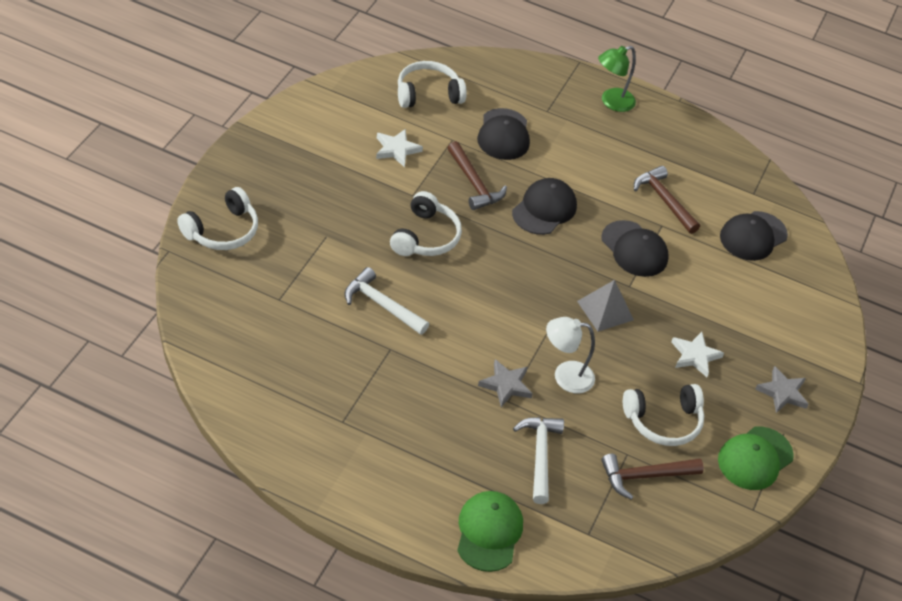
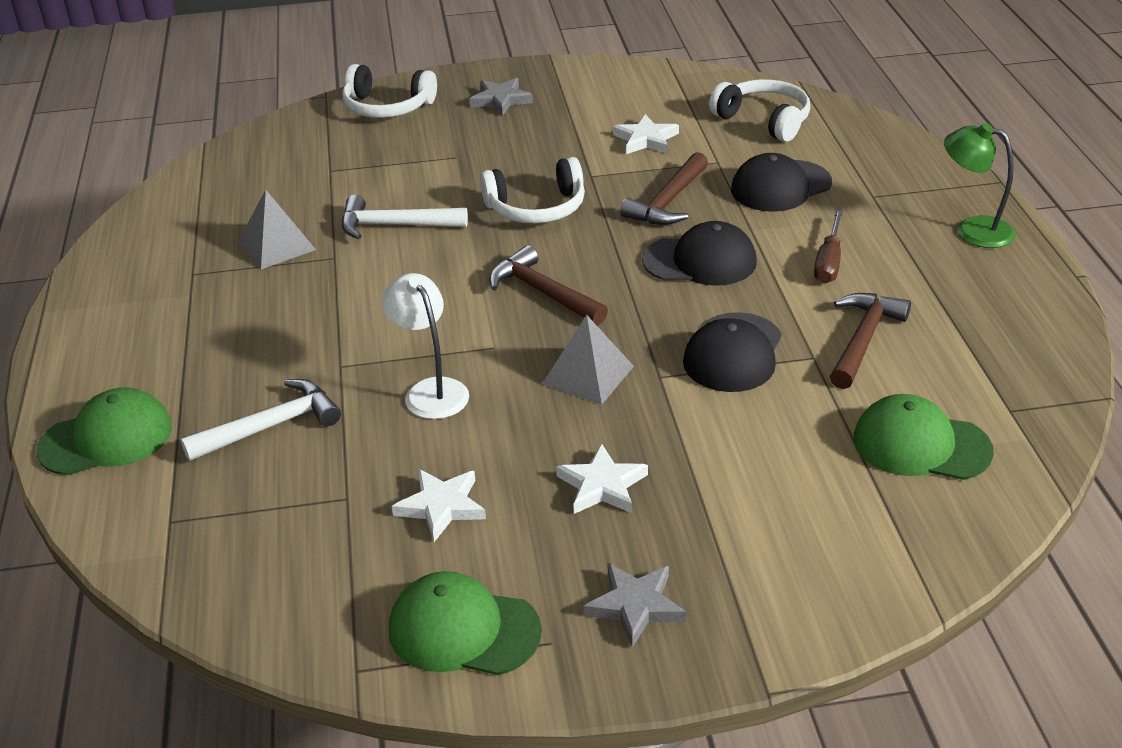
camera: 65 degrees right, 10 degrees down
white hammer [345,267,429,335] -> white hammer turned 90 degrees counterclockwise [342,195,468,239]
grey star [478,359,533,407] -> grey star moved to [469,78,533,116]
brown hammer [601,454,704,500] -> brown hammer moved to [489,245,608,325]
white headphones [623,384,704,446] -> white star [392,469,486,542]
black cap [720,211,788,261] -> green cap [854,394,994,480]
none -> grey pyramid [238,190,316,269]
none -> brown screwdriver [814,210,843,283]

